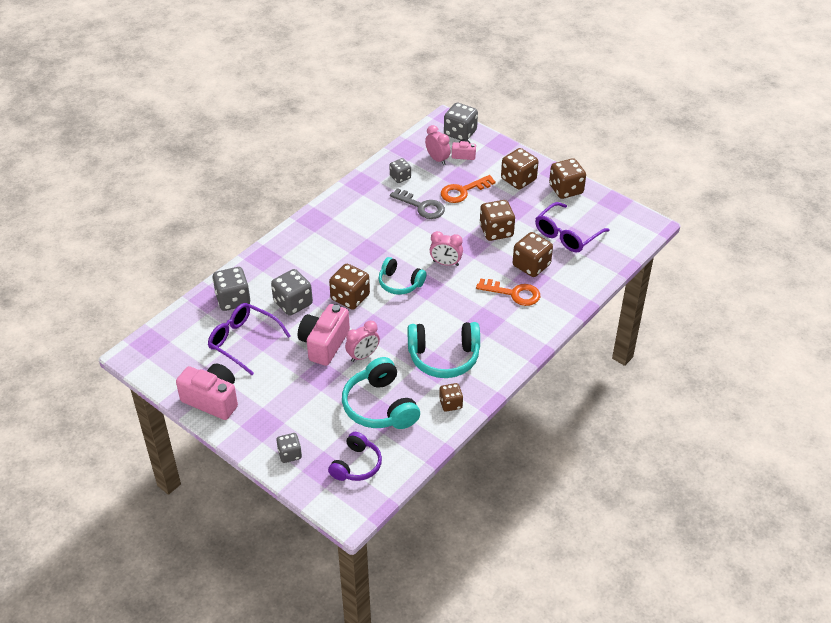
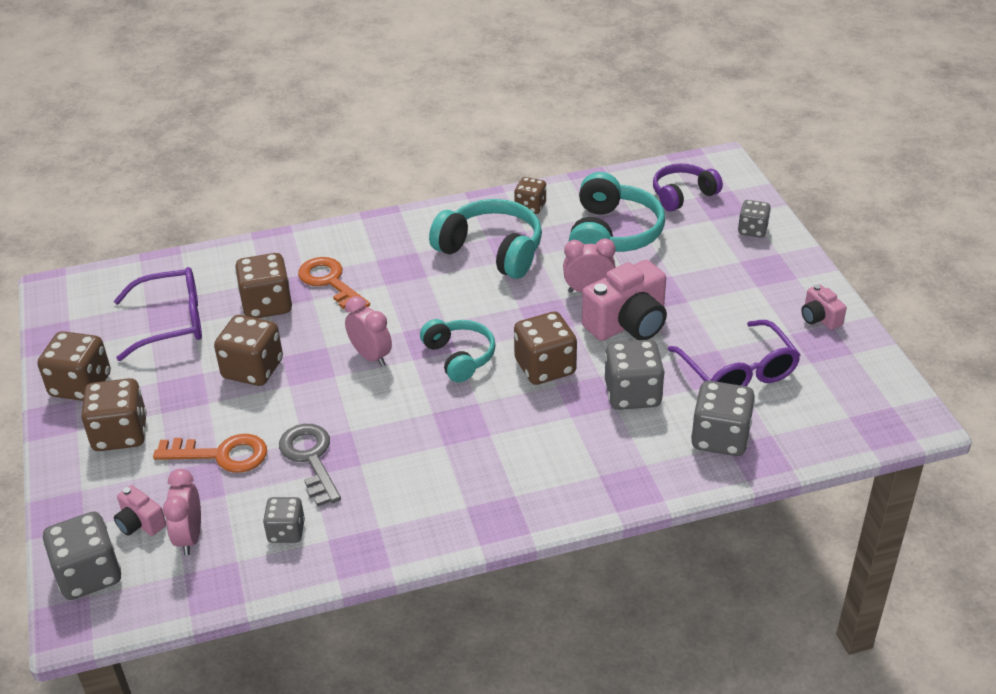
camera: 145 degrees left, 5 degrees down
pink camera [176,364,238,420] -> pink camera [801,284,847,330], size x0.51

